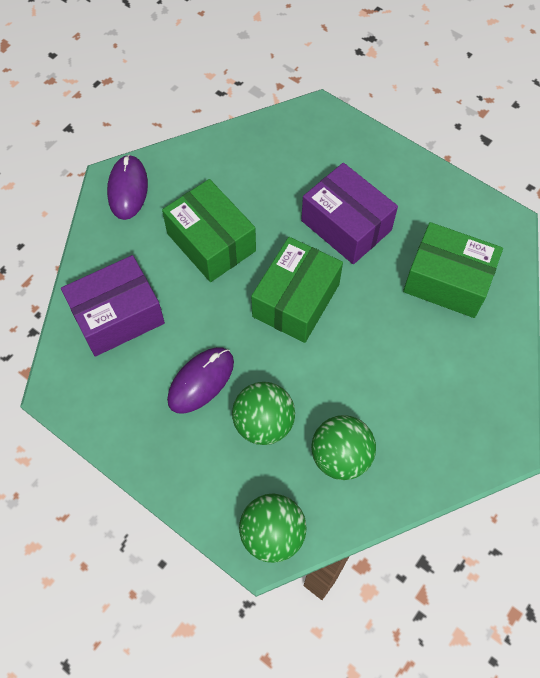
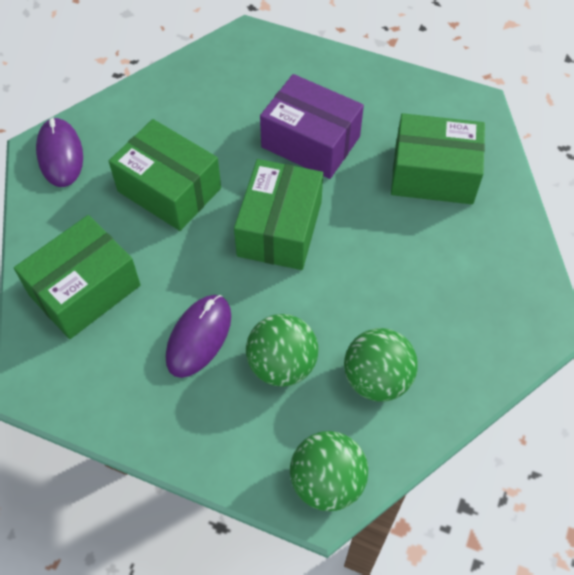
camera: 15 degrees left, 5 degrees down
purple box [61,255,165,357] -> green box [14,215,140,339]

